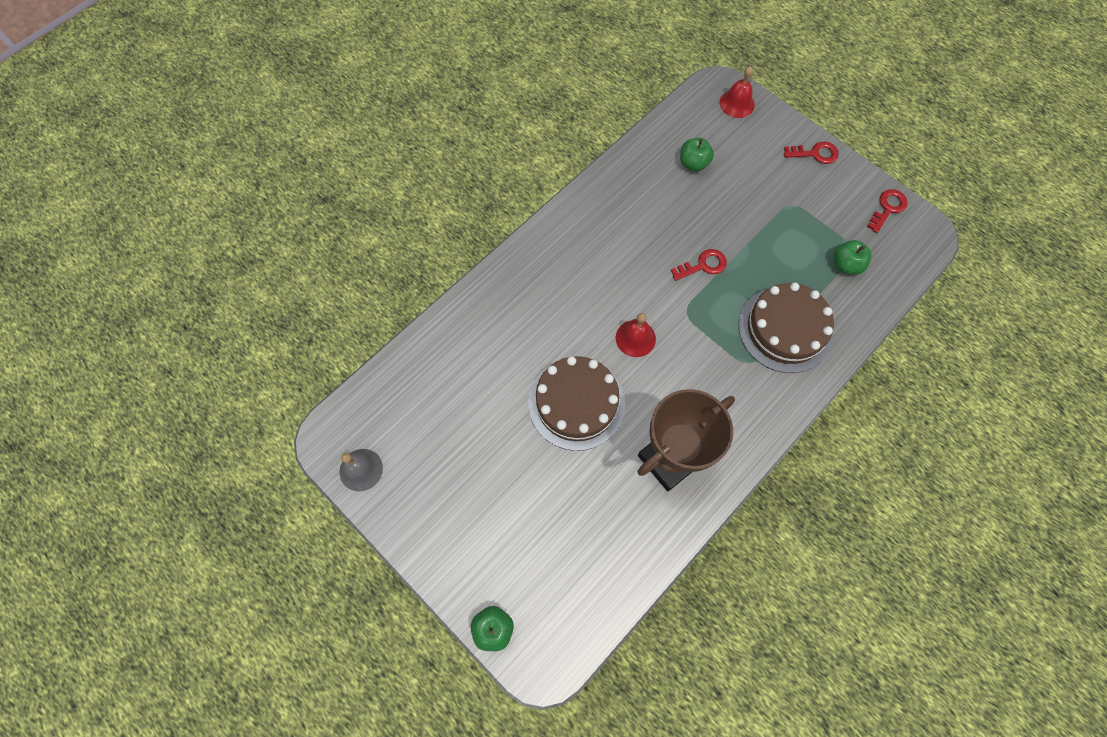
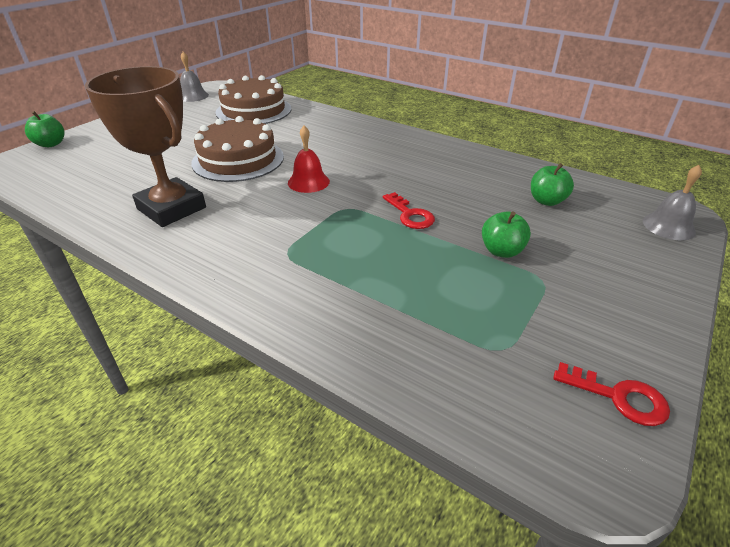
camera: 80 degrees right, 30 degrees down
red bell [720,66,755,118] -> grey bell [643,165,702,240]
brown cake [738,283,834,373] -> brown cake moved to [216,75,291,124]
red key [784,141,839,164] -> none
green apple [834,240,872,275] -> green apple moved to [482,211,531,258]

